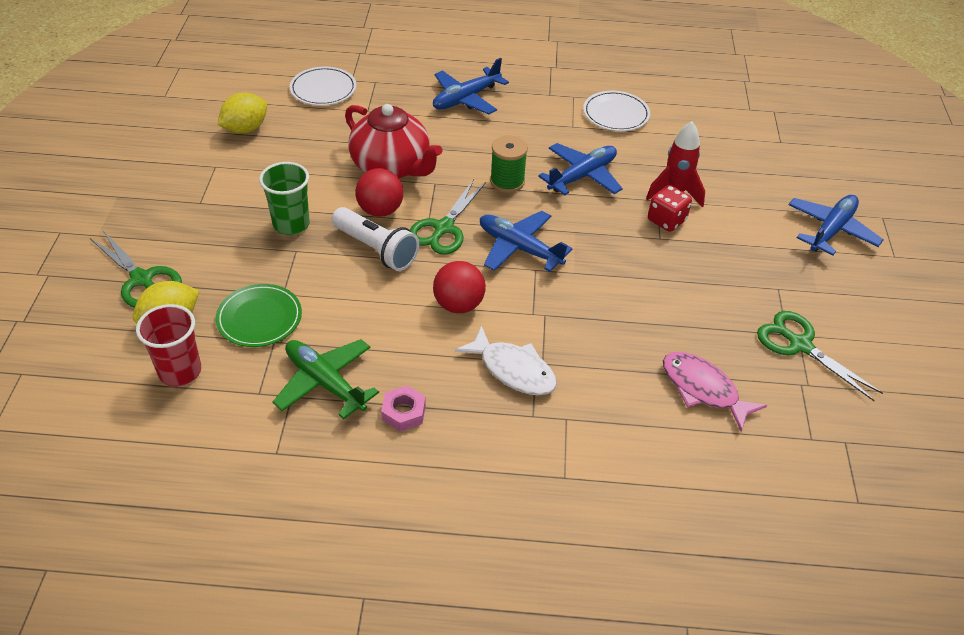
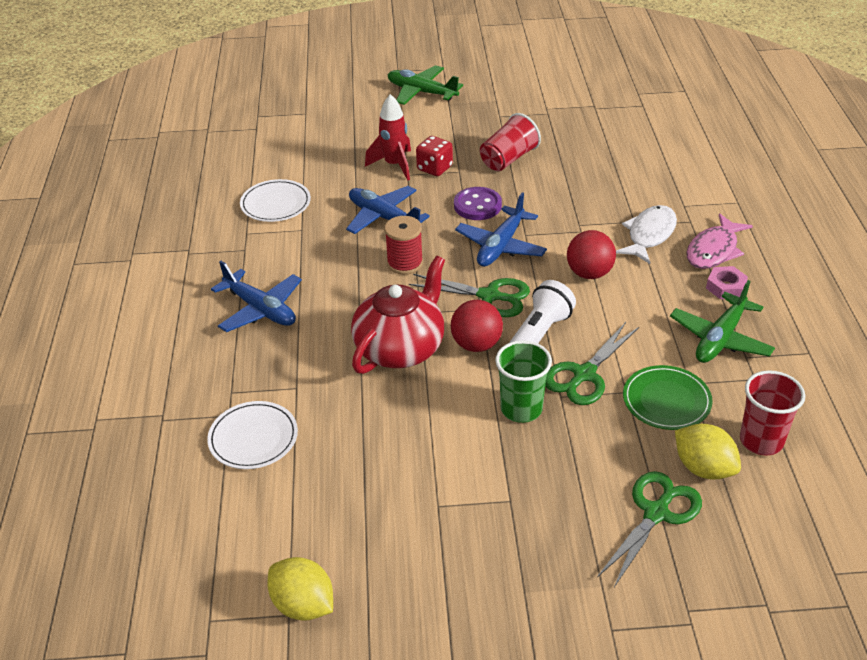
camera: 95 degrees left, 5 degrees down
yellow lemon [217,92,267,134] -> yellow lemon moved to [267,557,333,621]
green spool [490,135,528,193] -> red spool [385,216,423,275]
pink fish [663,352,767,432] -> pink fish moved to [686,213,753,269]
green scissors [757,311,883,401] -> green scissors moved to [545,322,639,405]
blue plane [788,195,884,255] -> green plane [388,65,463,105]
none -> purple button [454,187,502,220]
none -> red cup [480,113,541,171]

